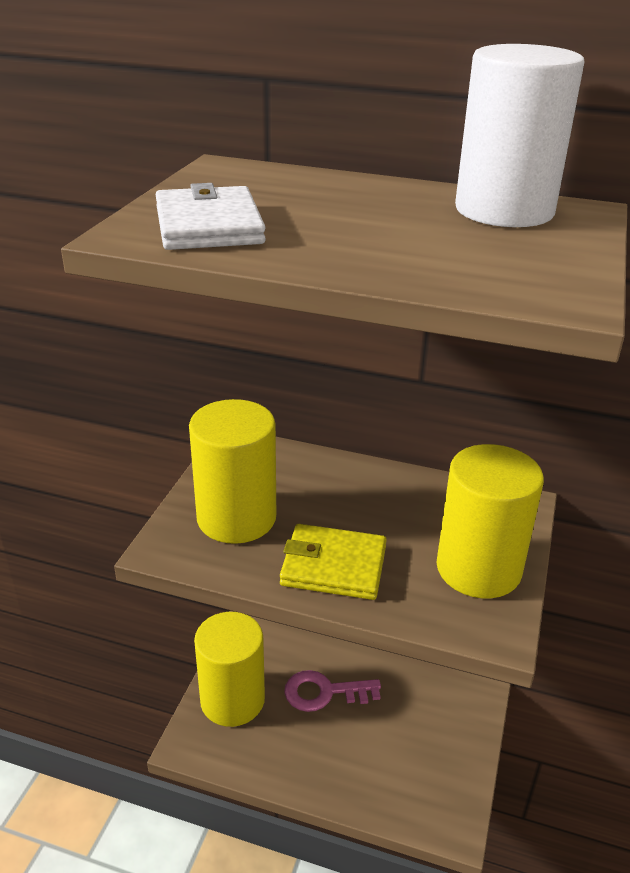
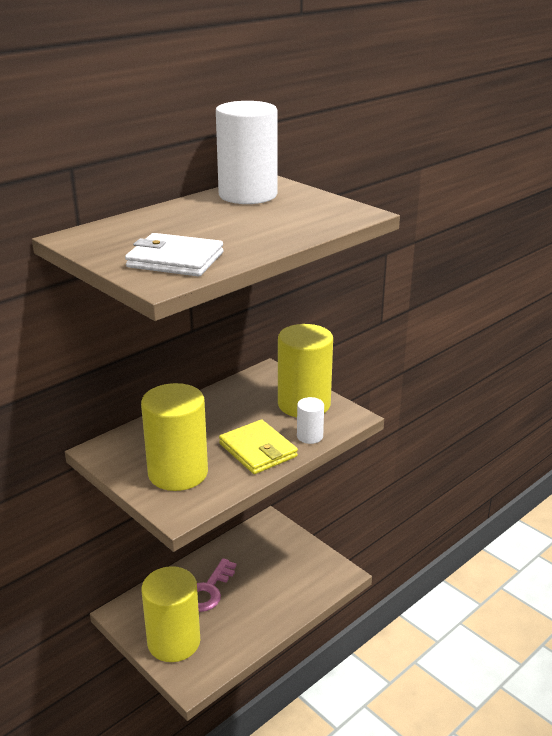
camera: 60 degrees left, 5 degrees down
yellow wallet [280,524,387,600] -> yellow wallet turned 75 degrees counterclockwise [219,419,298,474]
none -> white cylinder [297,397,324,444]

